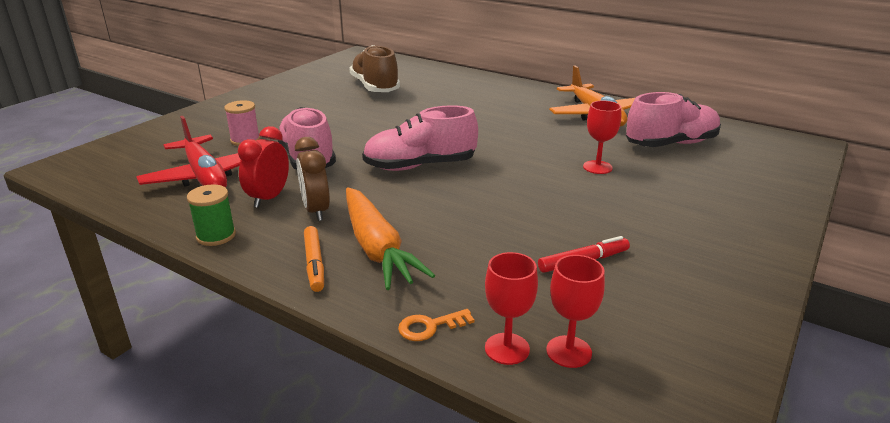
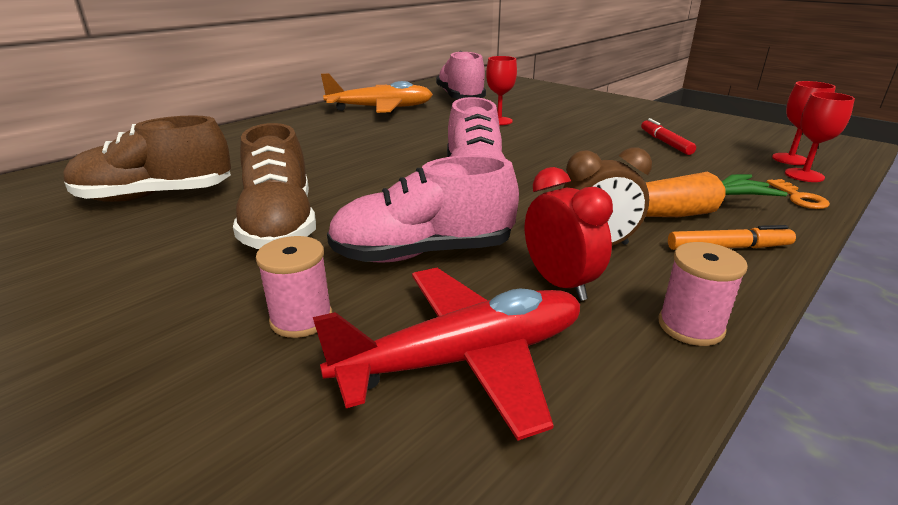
camera: 80 degrees left, 0 degrees up
green spool [187,184,236,246] -> pink spool [658,242,748,346]
red clock [238,126,289,208] -> red clock turned 150 degrees counterclockwise [525,167,613,301]
none -> brown shoe [233,123,316,249]

